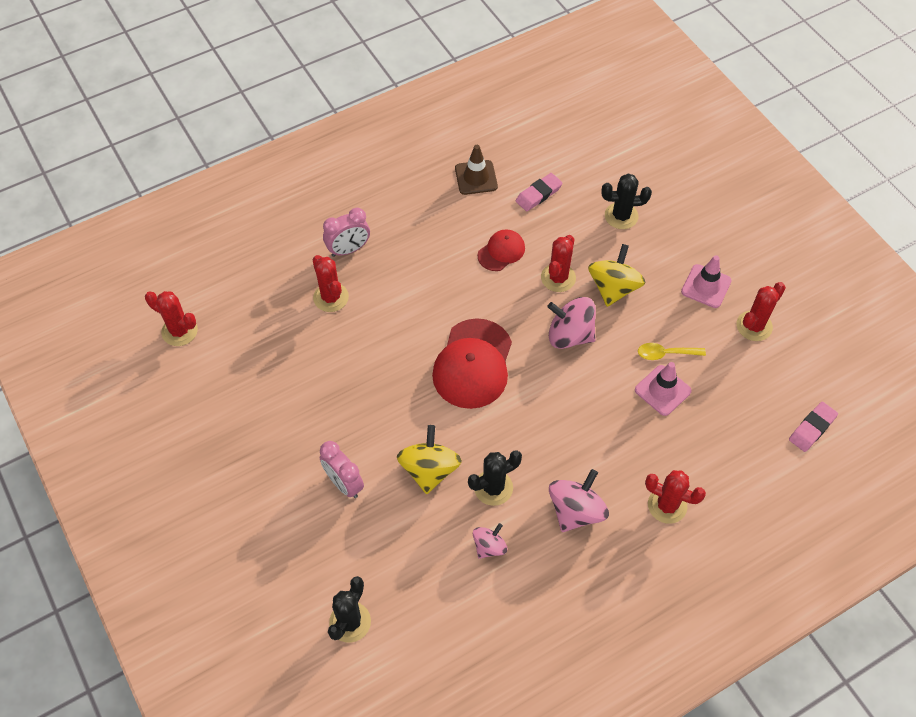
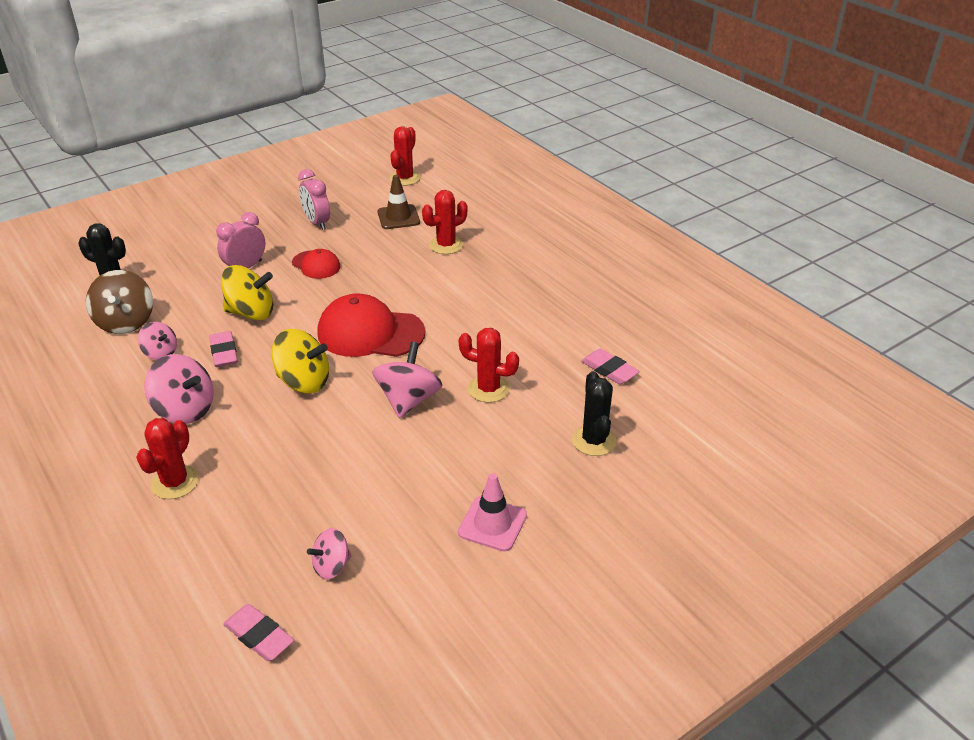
camera: 85 degrees right, 20 degrees down
pink clock [323,208,370,257] -> pink clock moved to [298,169,330,230]
brown traffic cone [455,145,498,195] -> brown traffic cone moved to [377,175,420,229]
black cactus [468,450,522,506] -> pink eraser [209,331,238,367]
red cap [478,229,525,271] -> red cap moved to [292,249,341,279]
yellow spinning top [588,244,645,307] -> yellow spinning top moved to [271,329,329,393]
pink traffic cone [635,362,692,416] -> none
yellow spoon [638,343,706,360] -> none
red cactus [737,282,786,341] -> none
none -> brown spinning top [86,270,153,334]
none -> pink spinning top [307,528,351,580]

